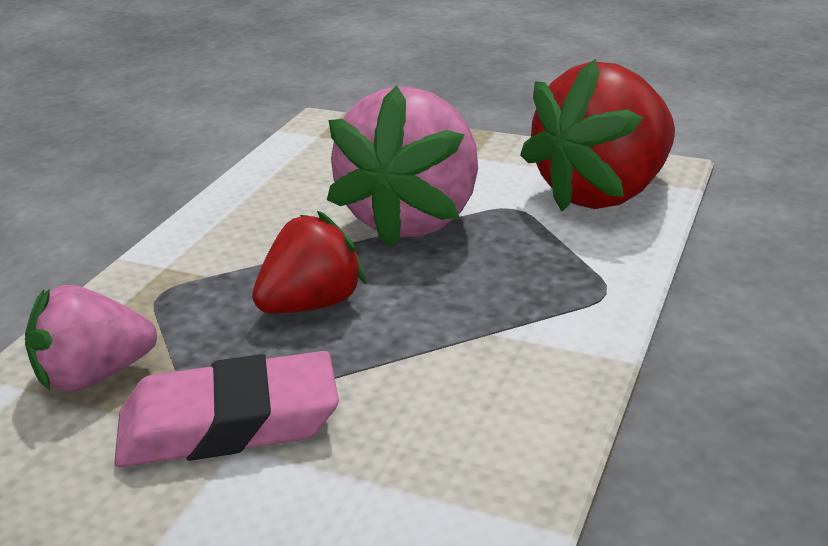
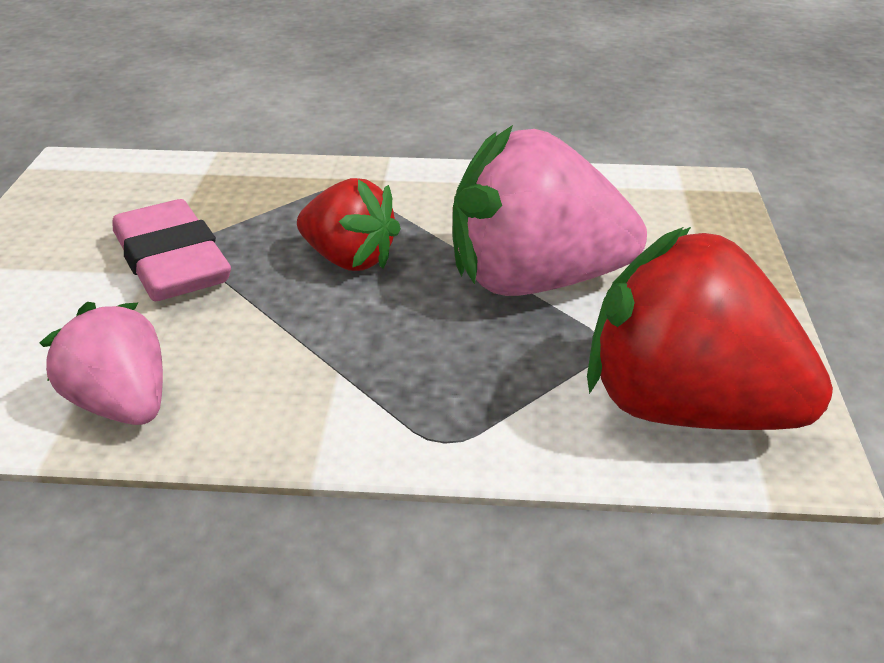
camera: 70 degrees right, 5 degrees up
pink strawberry [25,285,157,392] -> pink strawberry moved to [40,302,163,425]

